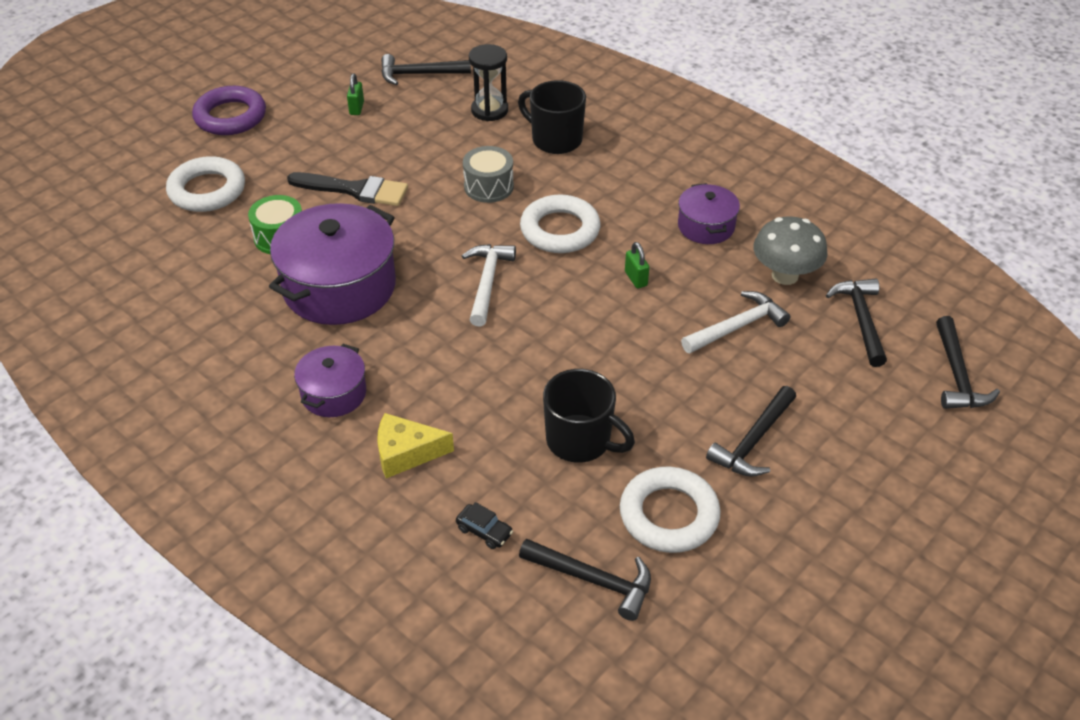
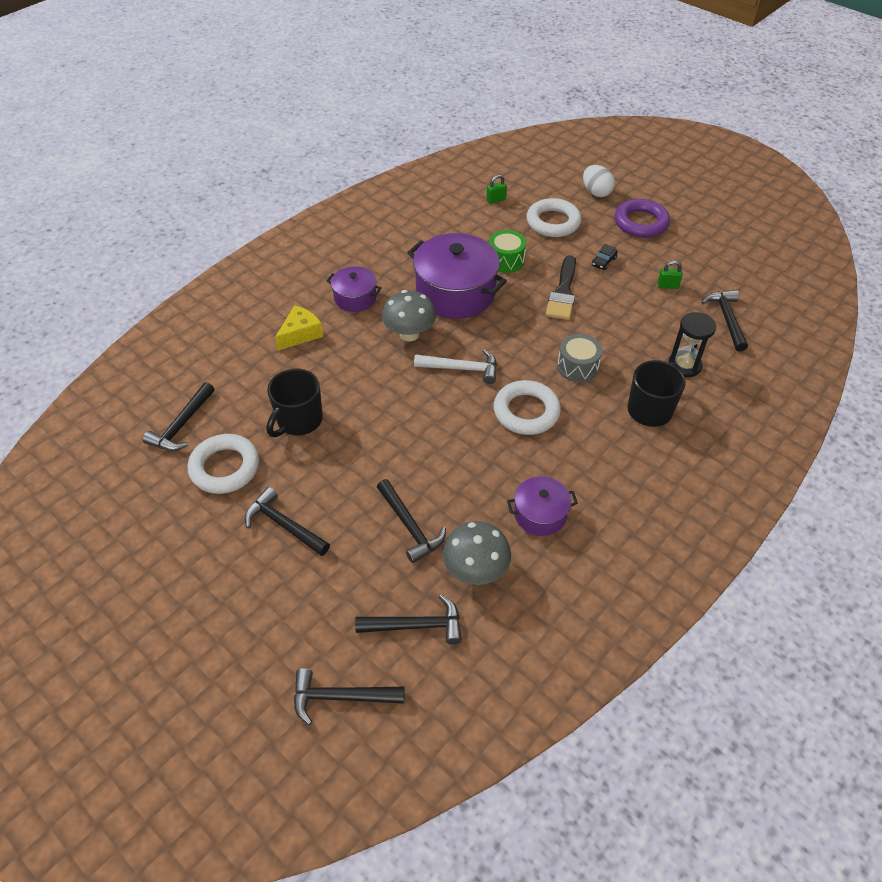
camera: 90 degrees right, 5 degrees up
yellow cheese [377,413,454,478] -> yellow cheese turned 45 degrees clockwise [275,305,324,350]
black car [456,502,513,549] -> black car moved to [592,244,618,270]
green padlock [625,242,649,289] -> green padlock moved to [486,175,507,204]
white hammer [681,291,790,353] -> black hammer [377,479,446,563]
none -> grey mushroom [382,290,436,341]
none -> white egg [583,165,615,197]

